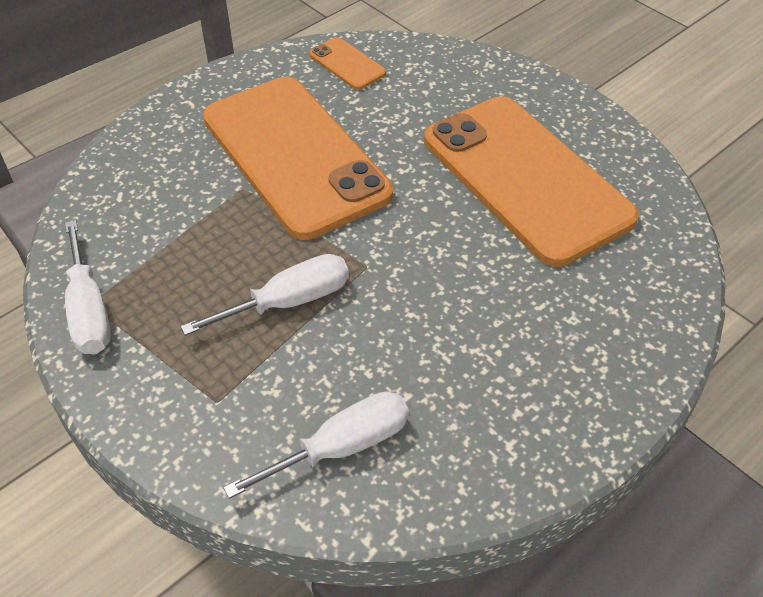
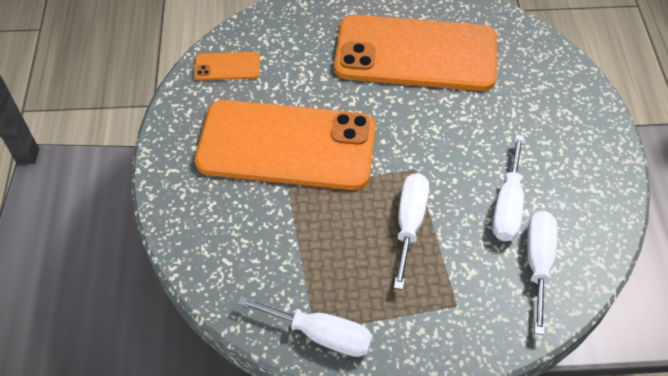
camera: 50 degrees left, 5 degrees up
none -> white screwdriver [492,134,524,241]

